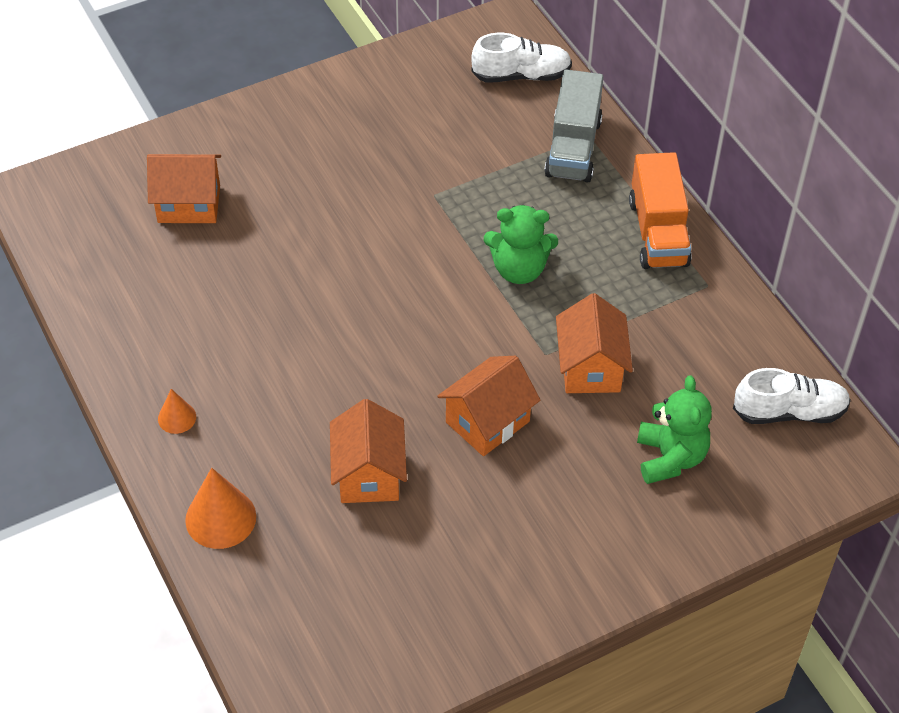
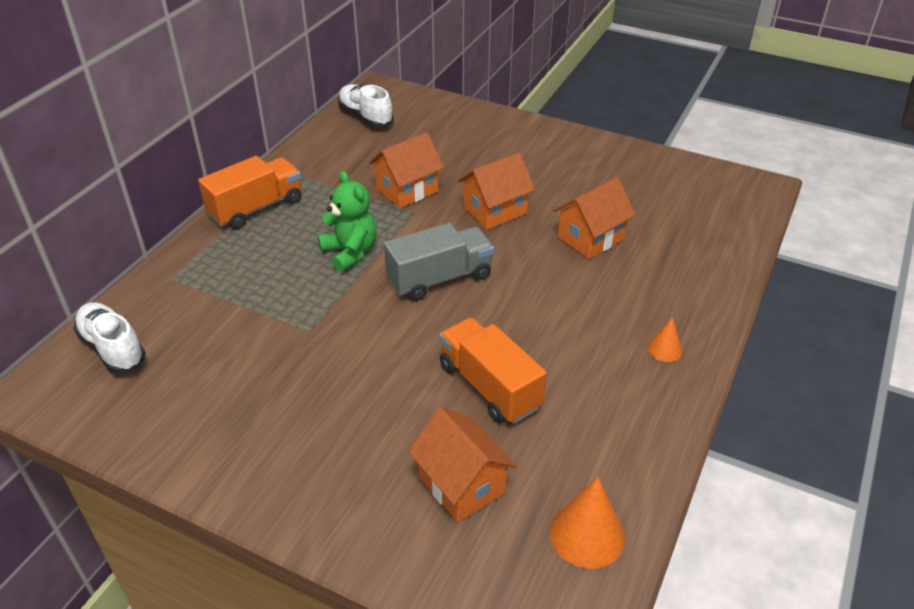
camera: 125 degrees left, 10 degrees down
orange cone [185,468,256,549] -> orange cone moved to [550,477,625,569]
orange house [437,356,540,456] -> orange house turned 45 degrees counterclockwise [458,153,535,230]
grey truck [544,69,603,183] -> grey truck moved to [384,223,494,301]
green teddy bear [637,375,712,484] -> none
none -> orange truck [439,317,547,424]

